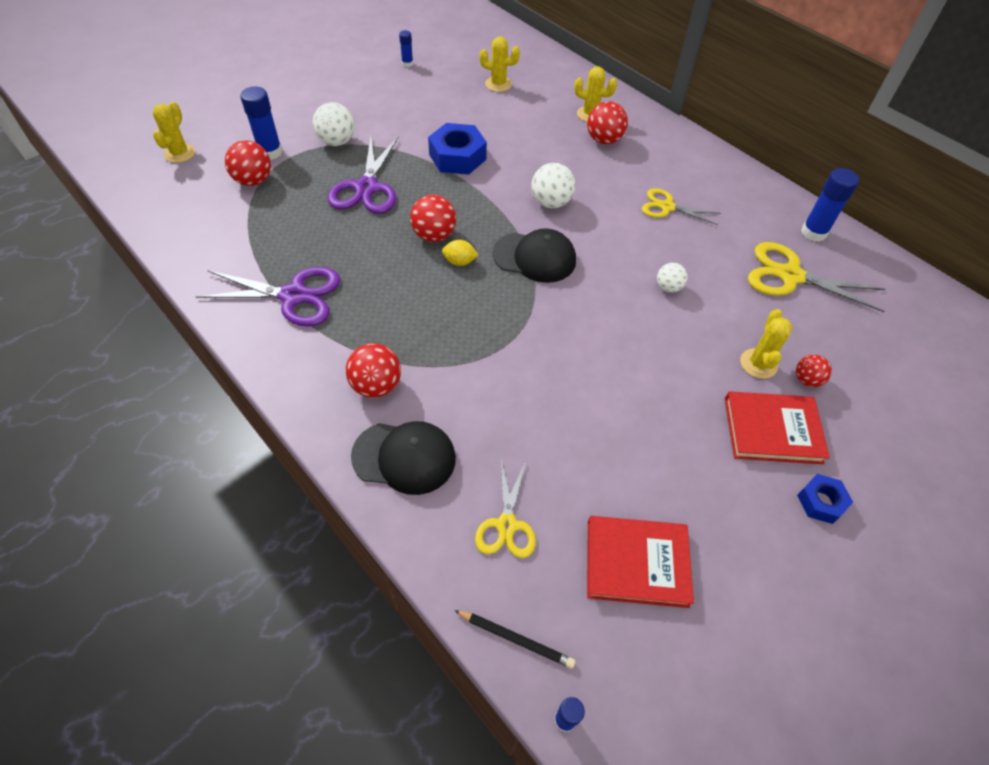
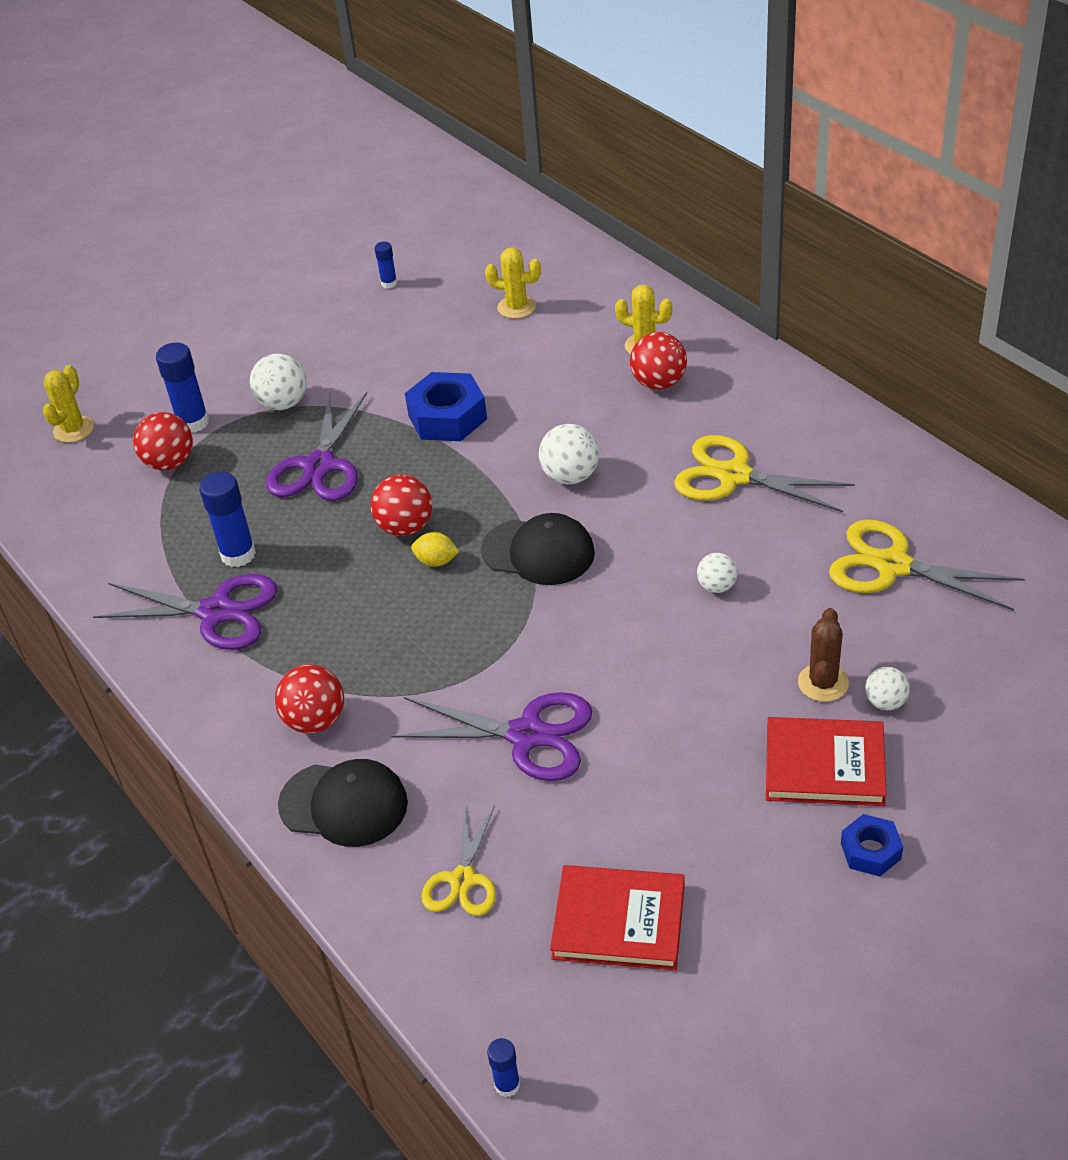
camera: 10 degrees right, 10 degrees down
black pencil [454,610,575,669] -> none
yellow scissors [642,188,721,225] -> yellow scissors [674,435,855,512], size x1.59
yellow cactus [740,309,792,379] -> brown cactus [798,608,849,702]
red ball [796,355,832,387] -> white ball [865,667,910,710]
blue glue stick [801,168,859,242] -> blue glue stick moved to [199,472,256,567]
none -> purple scissors [391,692,592,781]

